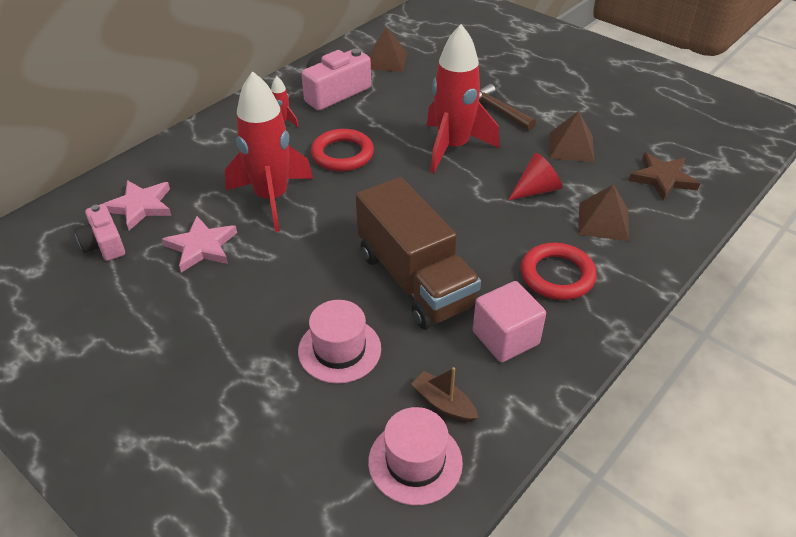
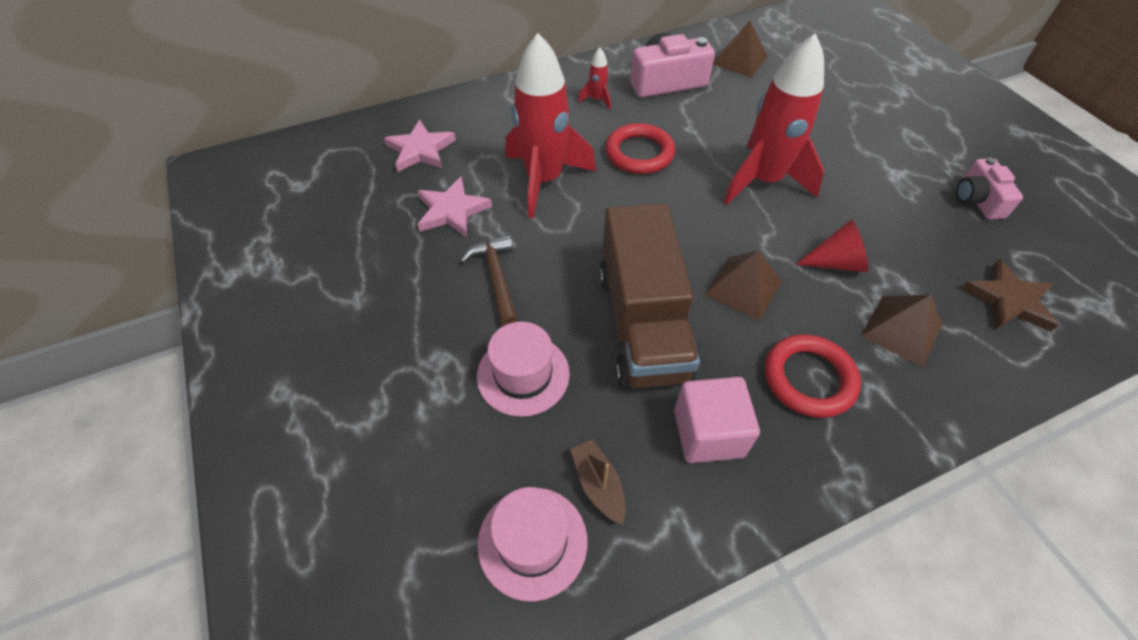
camera: 25 degrees right, 10 degrees up
pink camera [74,204,125,261] -> pink camera moved to [956,158,1023,219]
brown hammer [479,84,536,130] -> brown hammer moved to [460,234,518,326]
brown pyramid [549,111,594,162] -> brown pyramid moved to [704,250,782,321]

